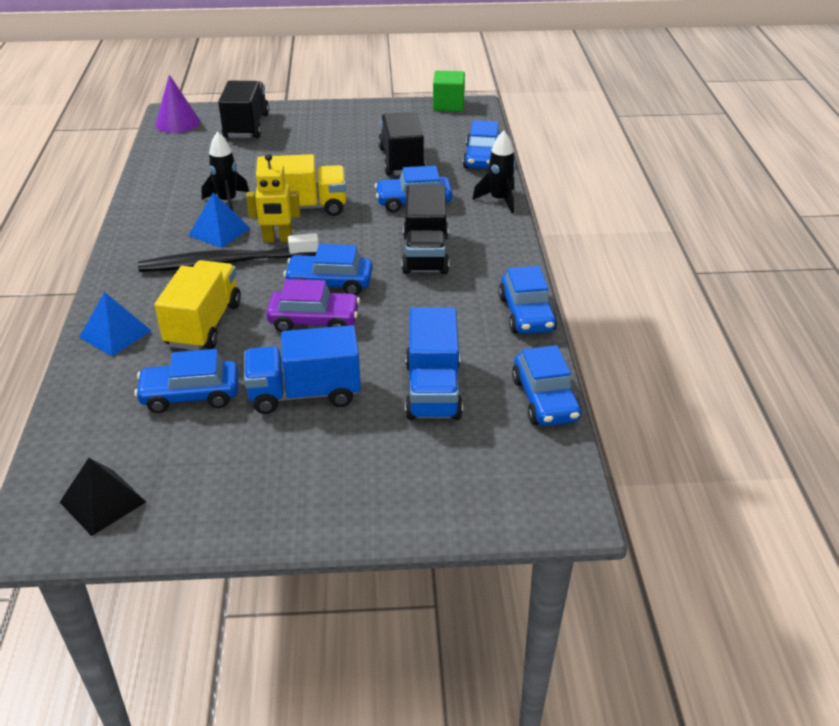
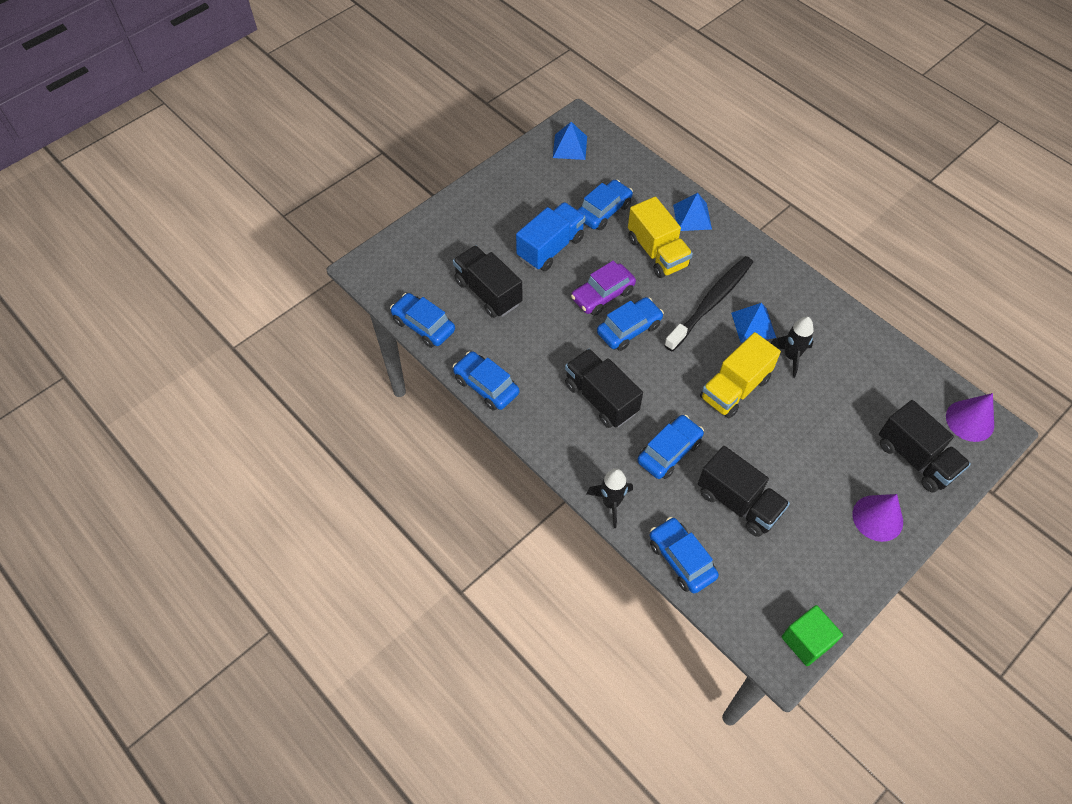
camera: 140 degrees right, 20 degrees up
black pyramid [59,458,146,536] -> blue pyramid [553,122,587,160]
yellow robot [246,154,300,242] -> none
blue truck [405,307,463,420] -> black truck [453,245,523,318]
none -> purple cone [853,494,903,542]

